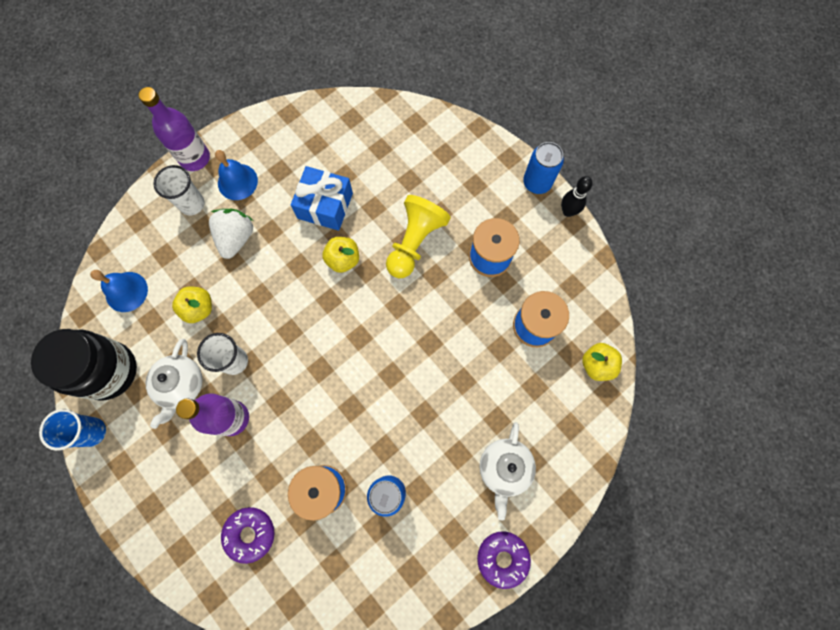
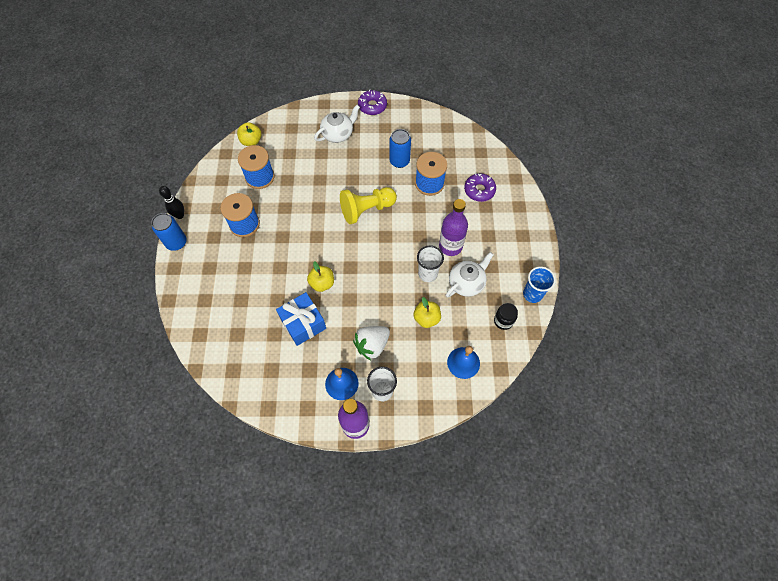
camera: 140 degrees left, 10 degrees down
black jar [31,329,137,400] -> black jar [494,303,518,330], size x0.46
yellow pawn [386,195,451,278] -> yellow pawn moved to [340,187,397,224]

